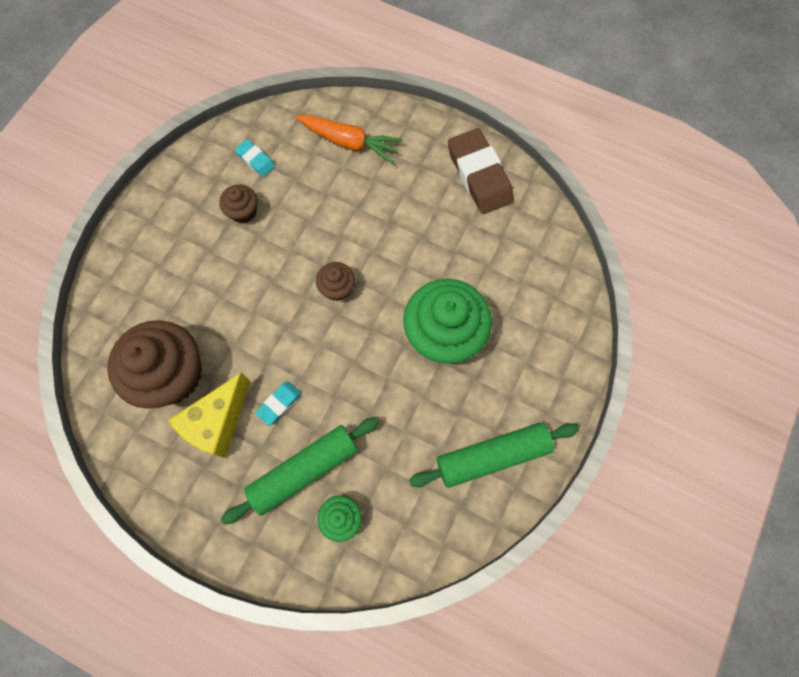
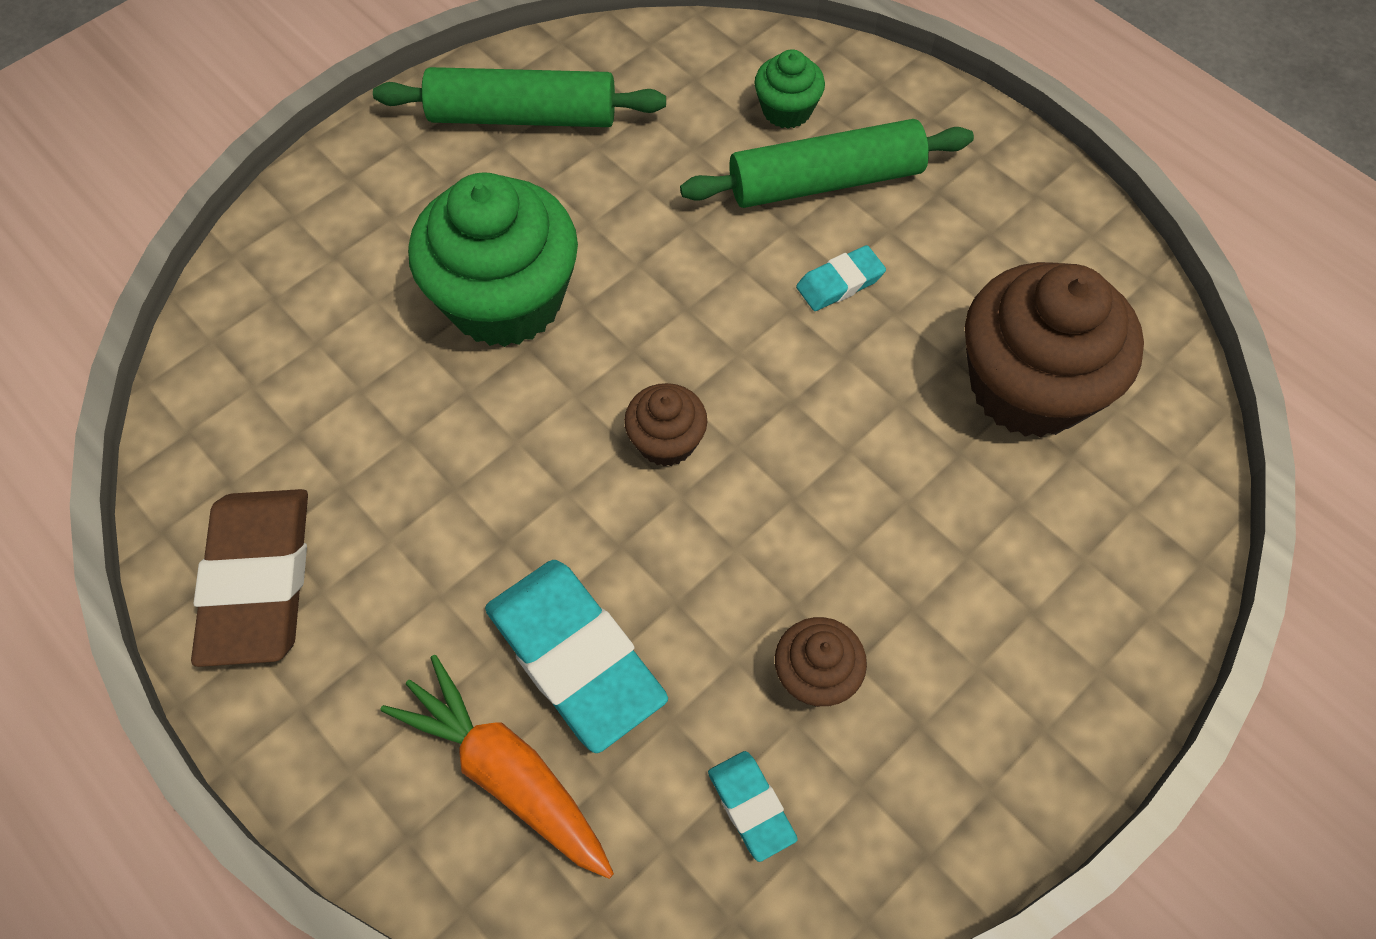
camera: 160 degrees left, 10 degrees down
yellow cheese [168,373,250,458] -> none
none -> turquoise eraser [485,560,668,753]

